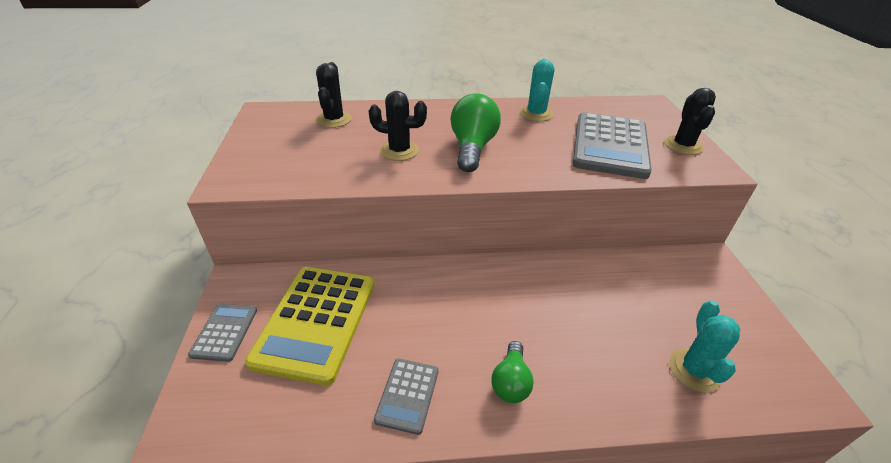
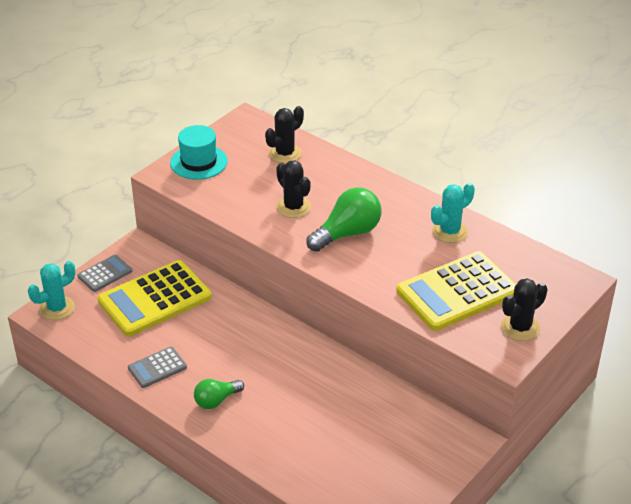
camera: 45 degrees right, 0 degrees up
grey calculator [573,112,652,179] -> yellow calculator [396,251,516,331]
turquoise cactus [669,300,740,392] -> turquoise cactus moved to [28,261,75,320]
none -> turquoise hat [170,125,228,180]

